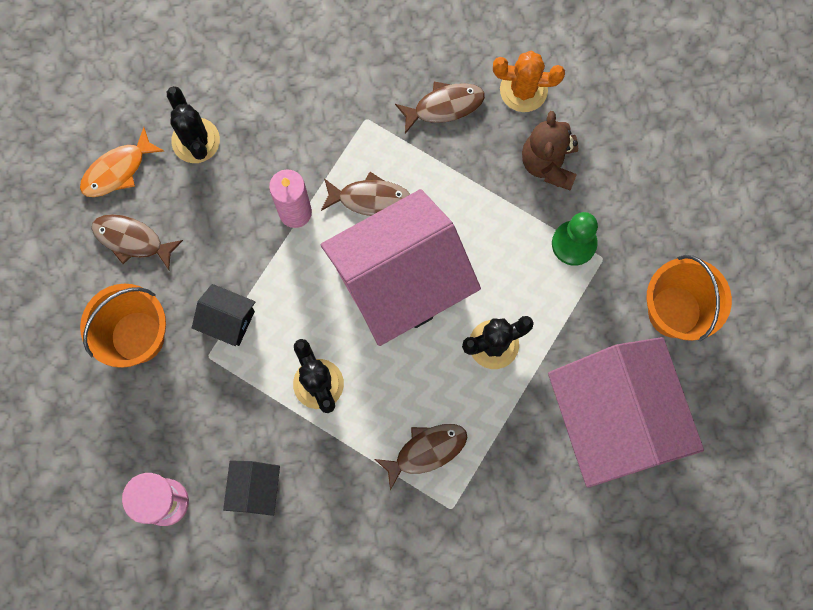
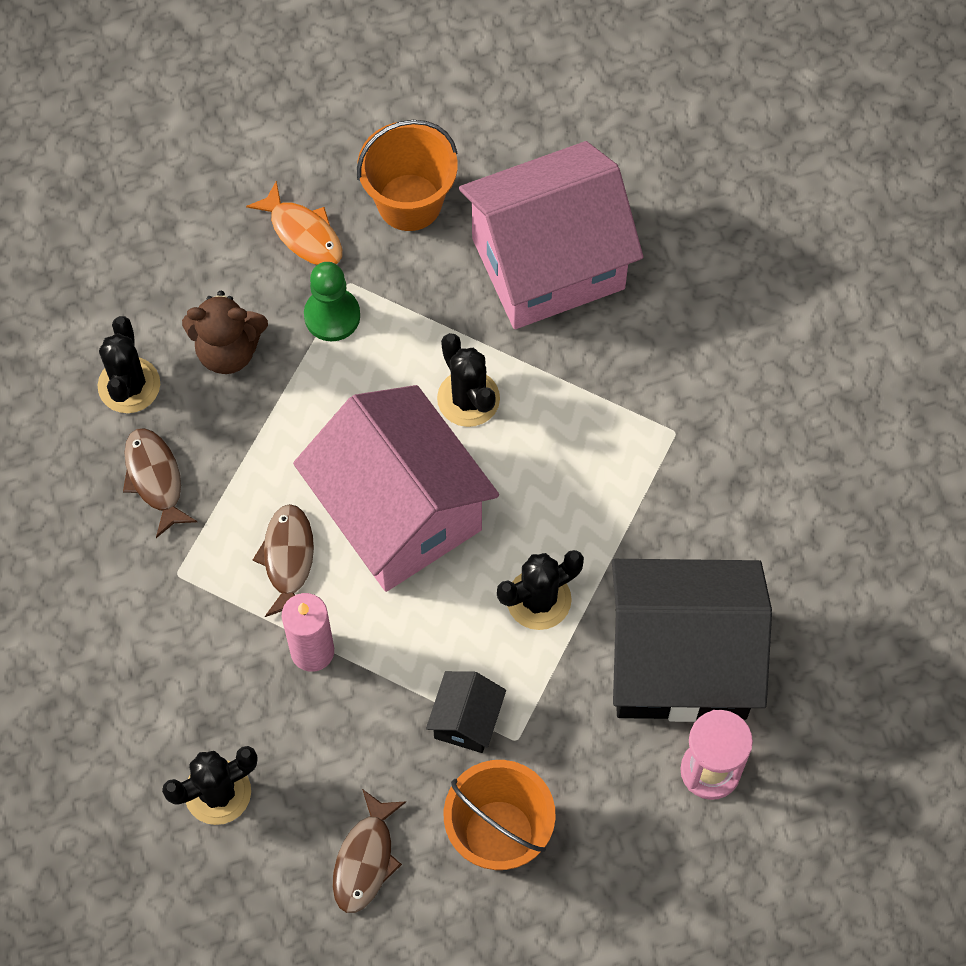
camera: 95 degrees left, 10 degrees down
orange fish [80,127,164,197] -> orange fish moved to [246,180,342,265]
black house [223,460,280,516] -> black house [612,559,772,722], size x2.37
brown fish [375,424,467,491] -> none
orange cactus [493,51,565,112] -> black cactus [98,316,160,413]

